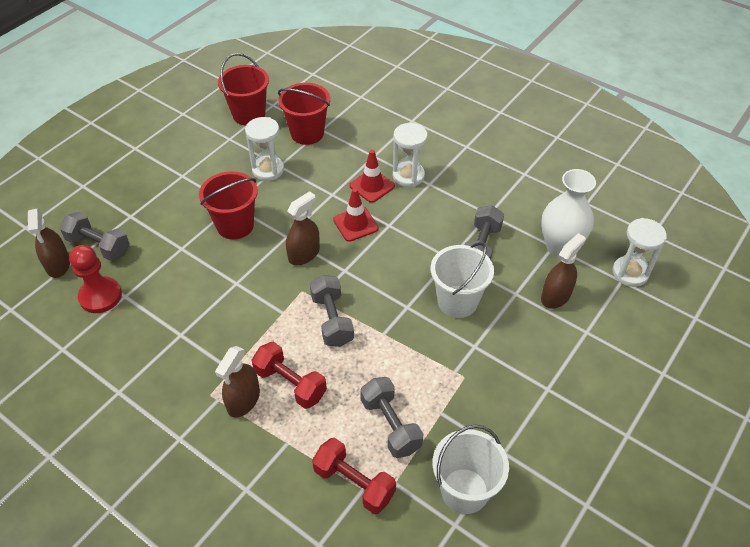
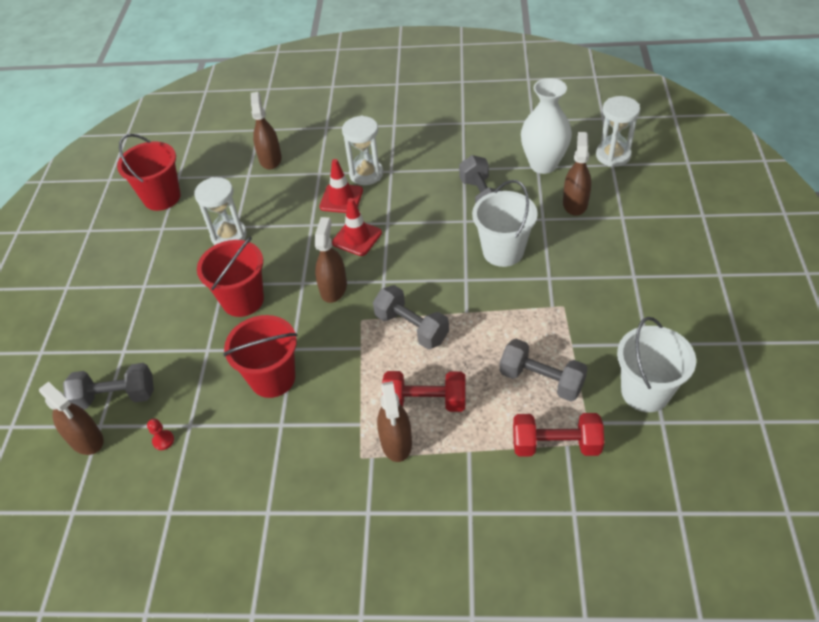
camera: 30 degrees left, 0 degrees up
red pawn [69,245,122,313] -> red pawn [147,419,174,450], size x0.43
red bucket [278,83,330,145] -> red bucket moved to [223,315,297,398]
none -> brown spray bottle [251,92,282,170]

